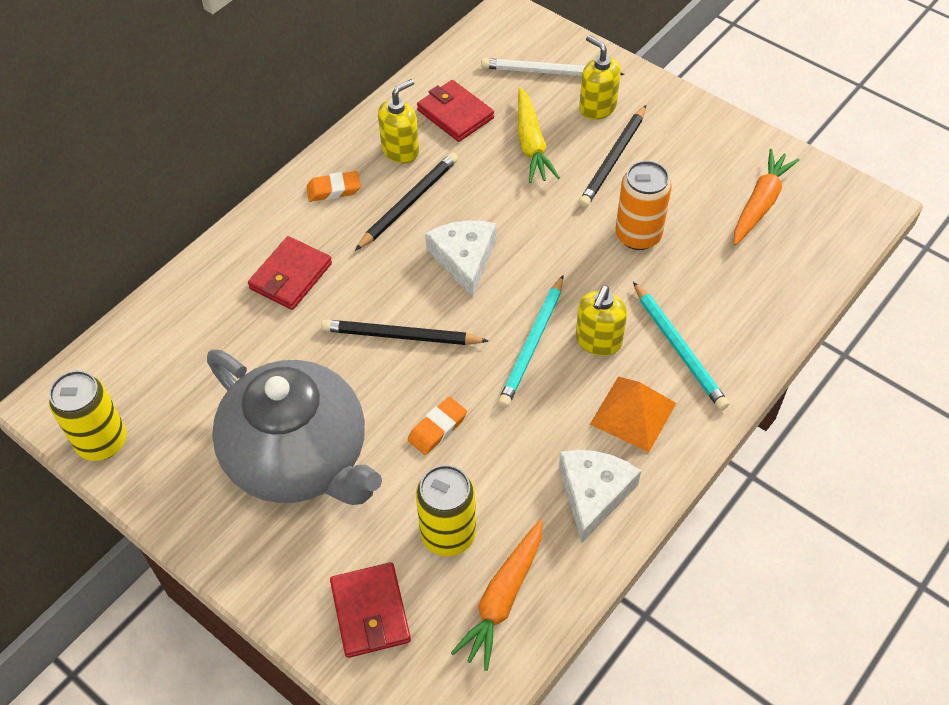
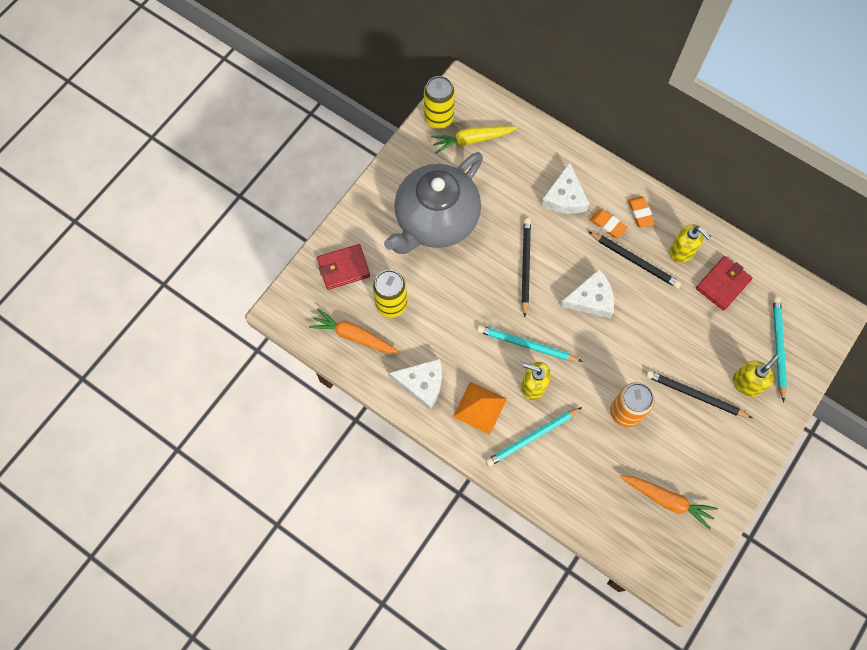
camera: 85 degrees right, 15 degrees up
red wallet [248,236,332,310] -> white cheese [541,162,590,214]
orange eraser [408,397,467,455] -> orange eraser moved to [590,210,628,238]
white pencil [481,58,624,76] -> turquoise pencil [773,297,787,402]
yellow carrot [518,87,560,183] -> yellow carrot moved to [431,126,517,153]

